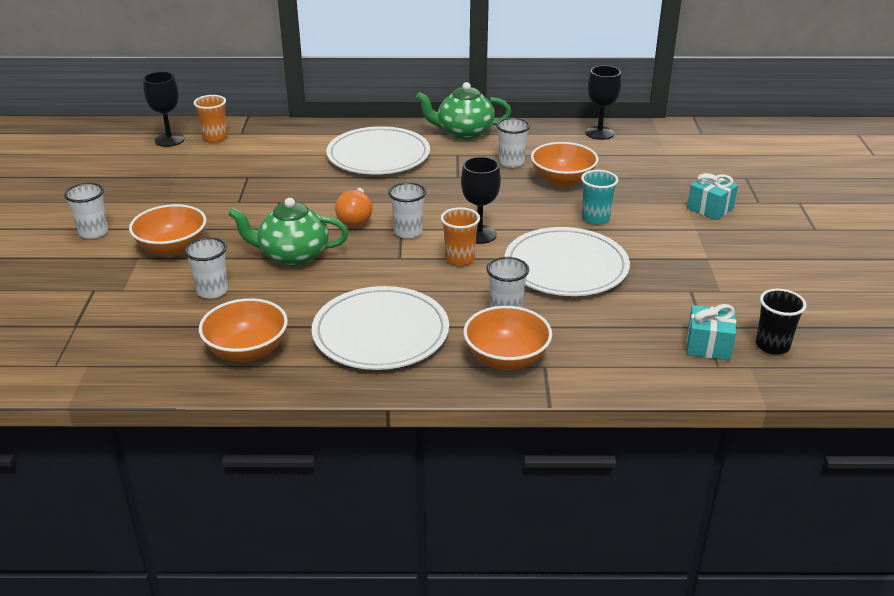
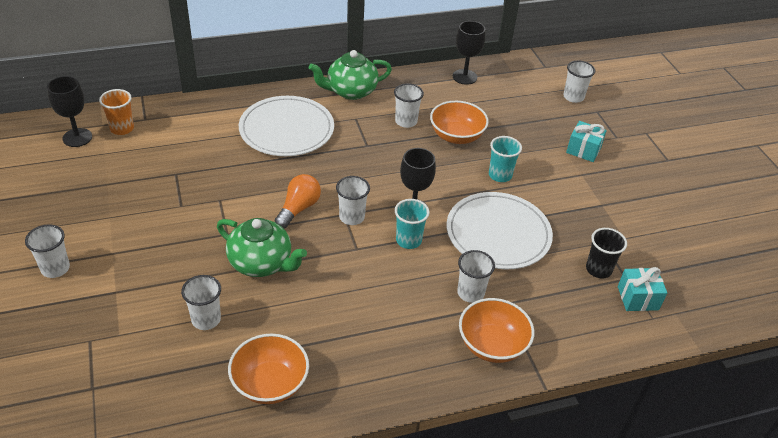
camera: 20 degrees left, 10 degrees up
orange bowl [129,204,206,257] -> none
green teapot [228,198,349,267] -> green teapot turned 135 degrees counterclockwise [217,218,307,277]
white plate [312,286,449,370] -> none
orange light bulb [335,188,372,227] -> orange light bulb turned 135 degrees counterclockwise [275,174,321,228]
orange cup [441,207,480,266] -> turquoise cup [395,199,429,249]
black cup [756,289,807,355] -> black cup moved to [586,228,627,278]
none -> white cup [563,60,595,103]

